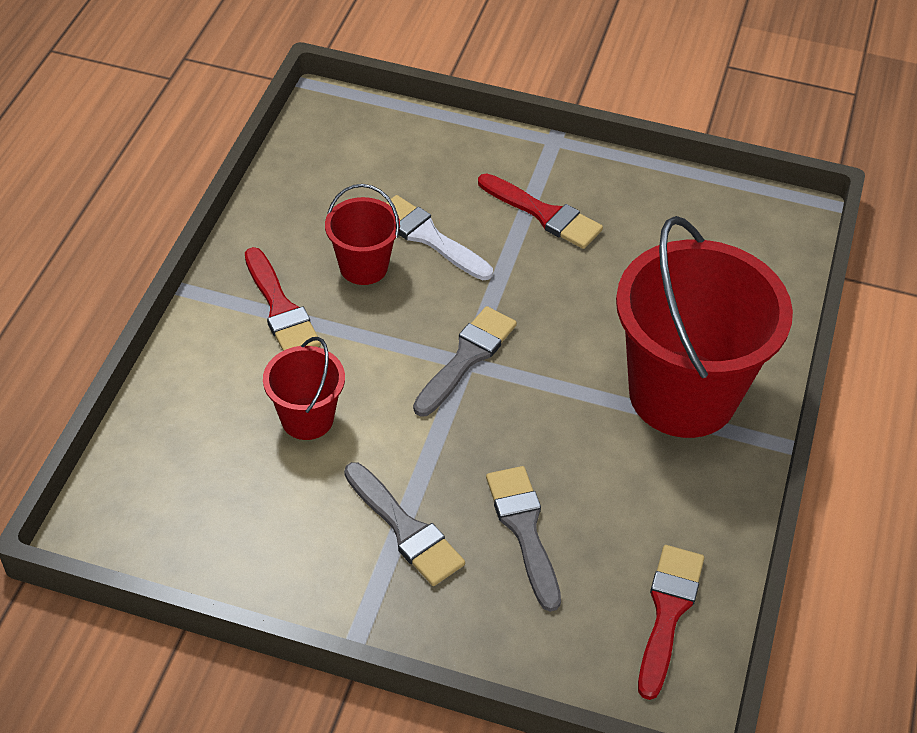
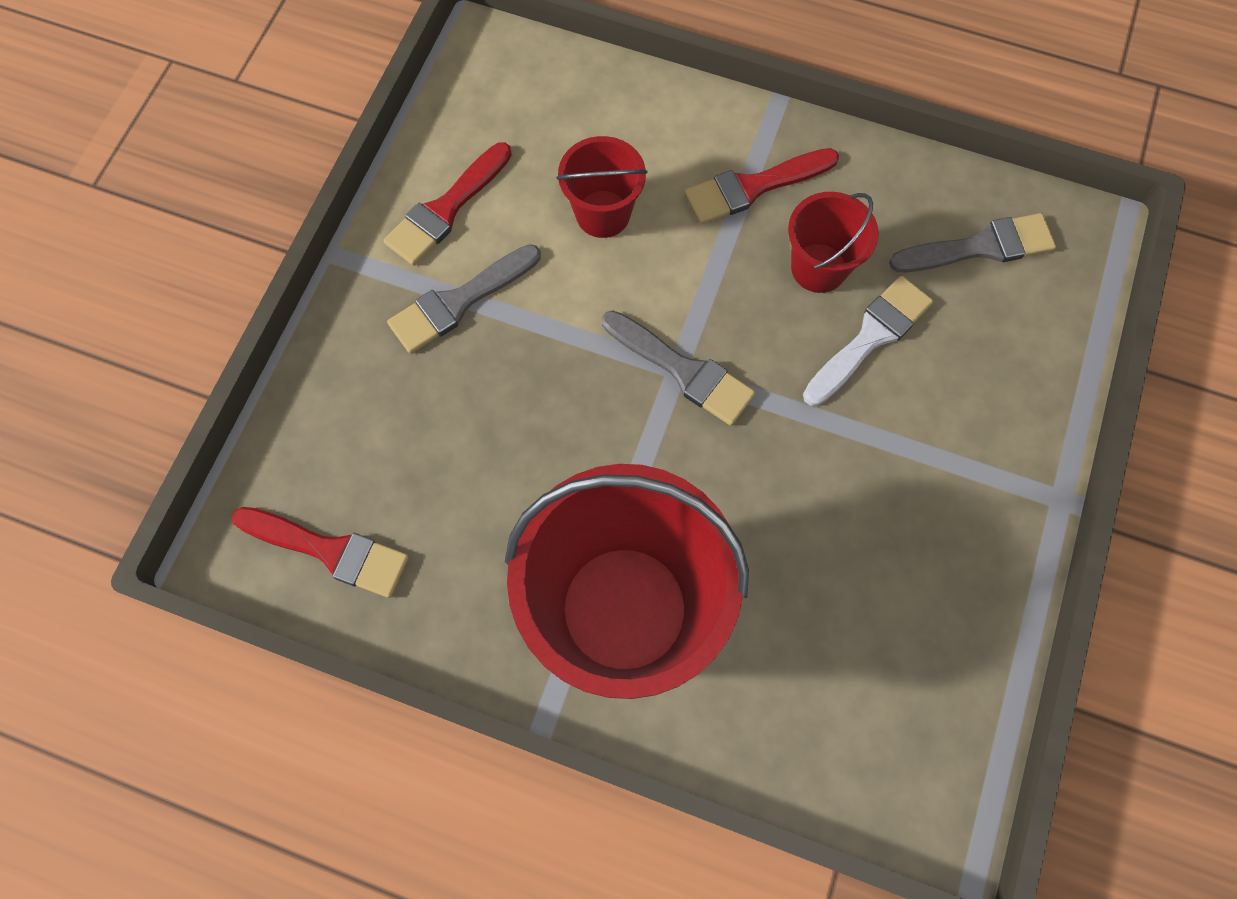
camera: 95 degrees right, 20 degrees up
red brush [478,173,603,249] -> red brush moved to [384,142,512,265]
grey brush [486,466,561,612] -> grey brush moved to [889,213,1056,272]

